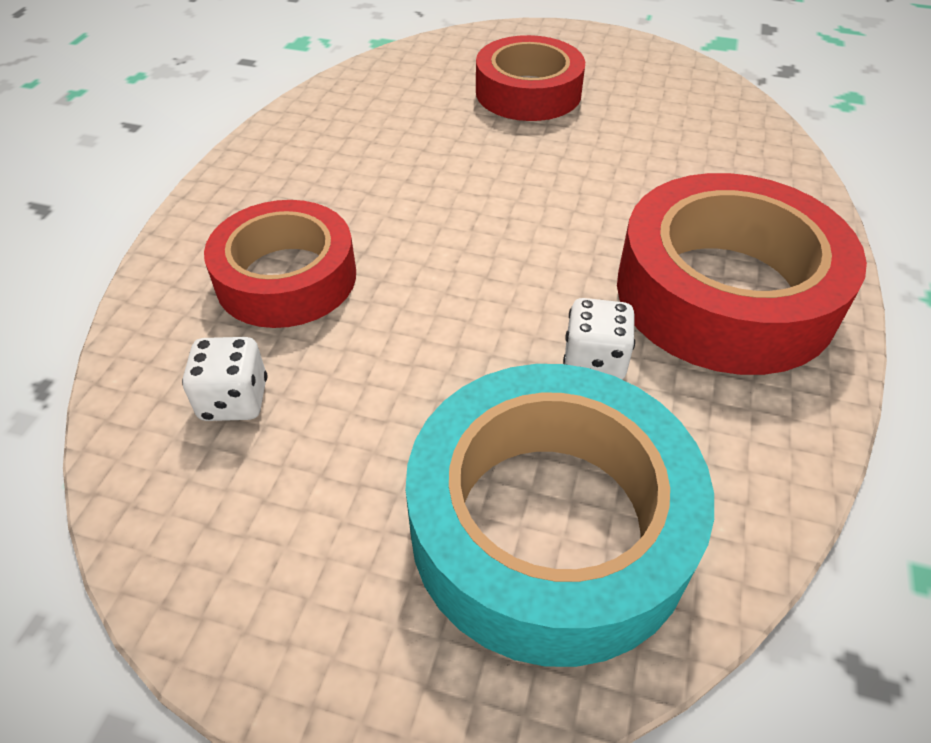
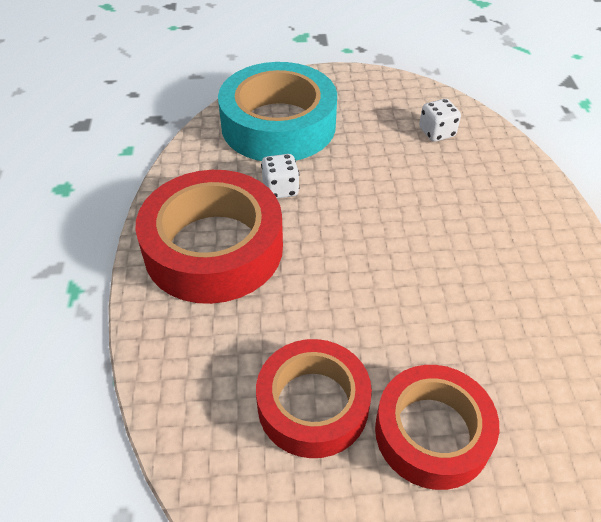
camera: 160 degrees right, 0 degrees up
red tape [204,200,356,328] -> red tape moved to [256,339,372,458]

